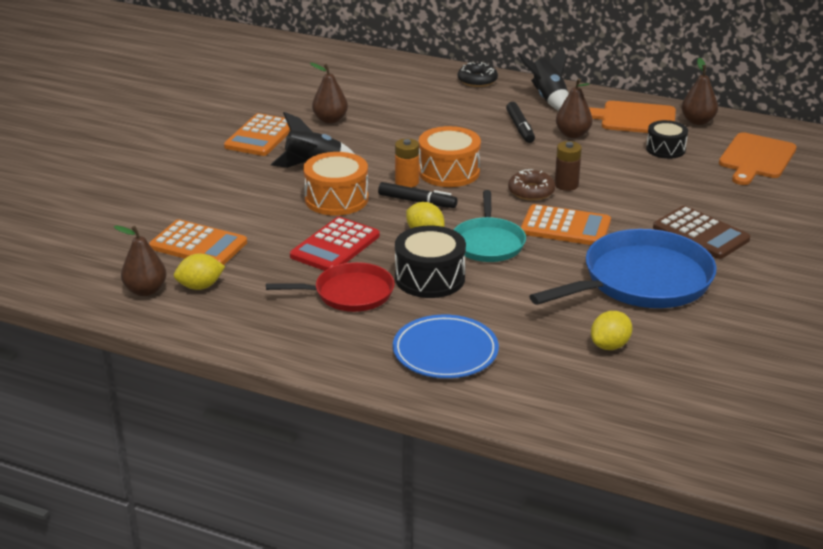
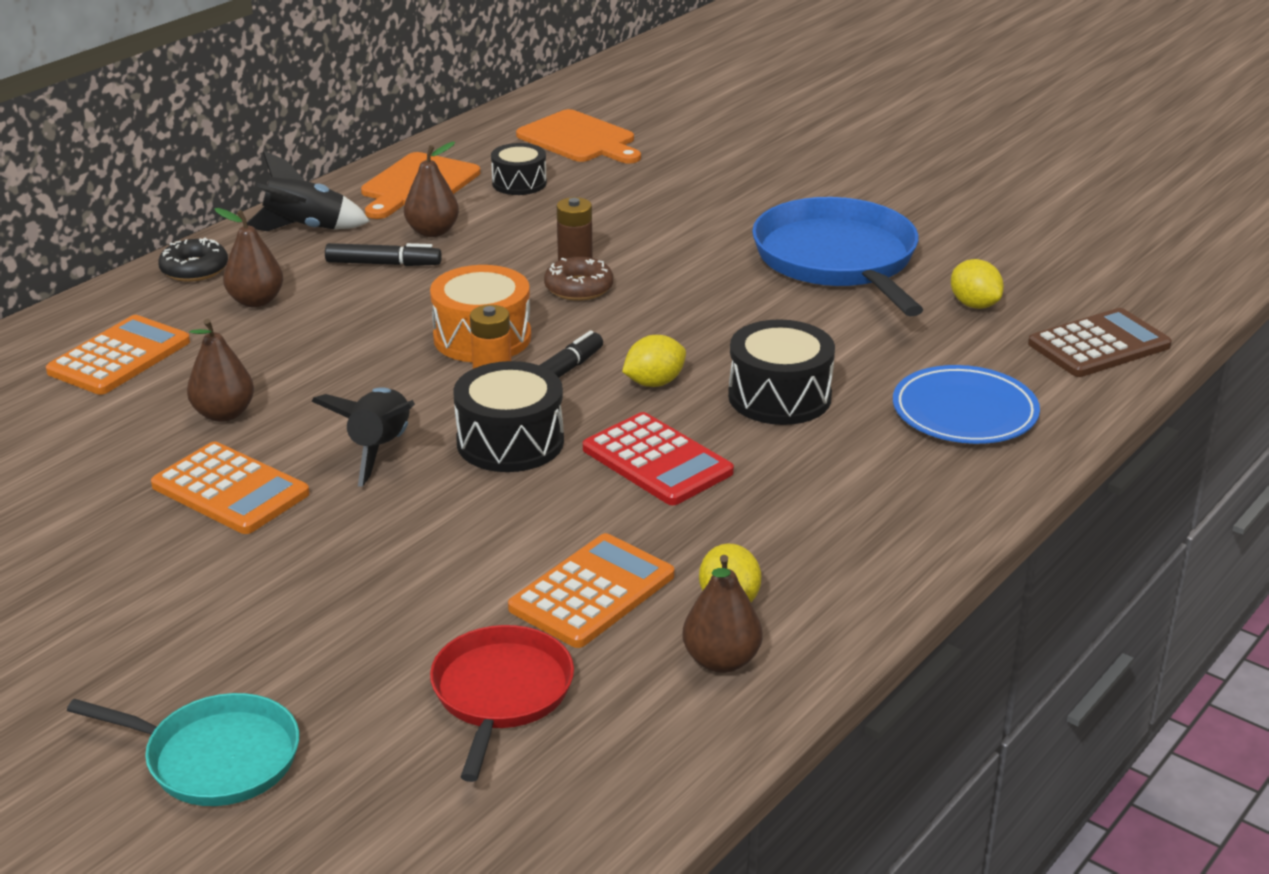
camera: 75 degrees left, 0 degrees up
red pan [266,262,395,312] -> red pan moved to [430,625,574,782]
orange drum [303,152,369,216] -> black drum [453,361,564,472]
turquoise pan [454,190,526,262] -> turquoise pan moved to [67,693,299,806]
orange calculator [521,204,611,245] -> orange calculator moved to [46,315,190,395]
brown calculator [653,206,750,259] -> brown calculator moved to [1028,308,1172,377]
brown pear [682,58,718,125] -> brown pear moved to [215,208,283,307]

